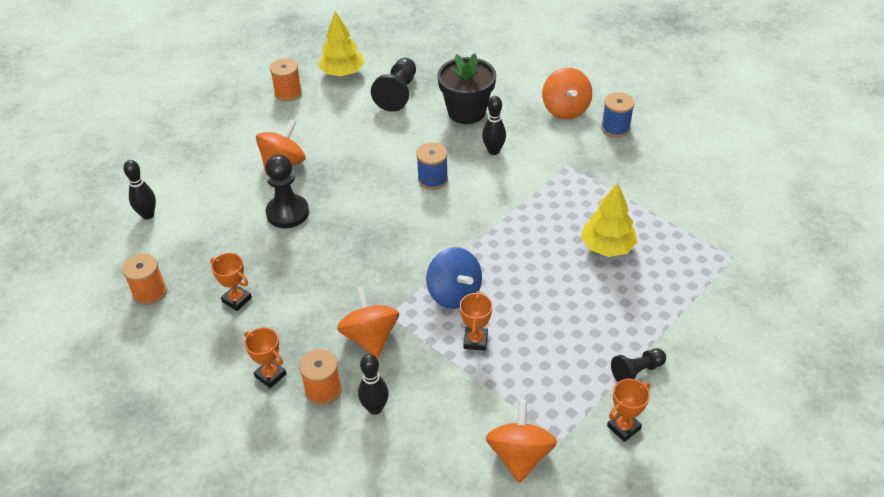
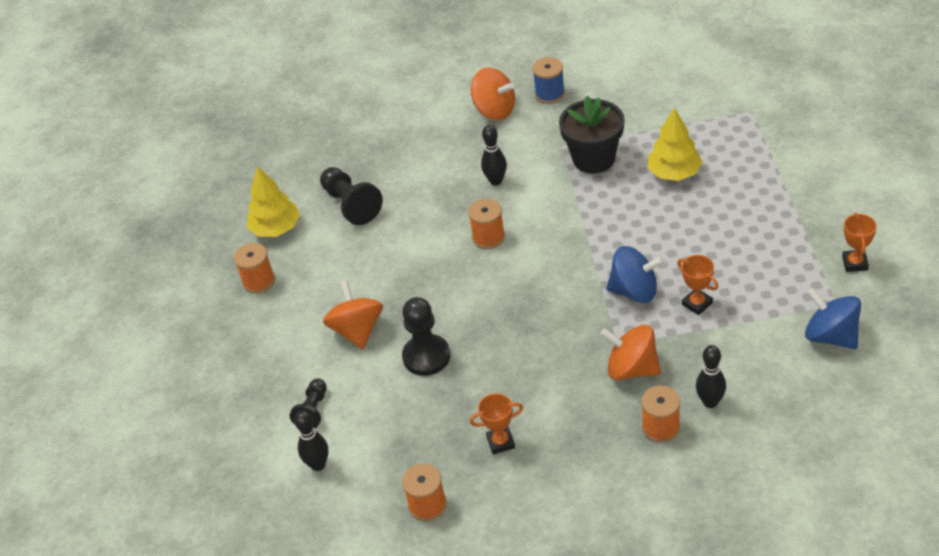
camera: 45 degrees left, 0 degrees up
orange trophy [244,327,287,388] -> none
blue spool [416,143,448,190] -> orange spool [468,199,505,249]
black flower pot [437,53,496,124] -> black flower pot moved to [559,96,624,174]
orange spinning top [486,400,557,483] -> blue spinning top [805,288,861,349]
black pawn [611,348,666,382] -> black pawn moved to [290,379,327,428]

